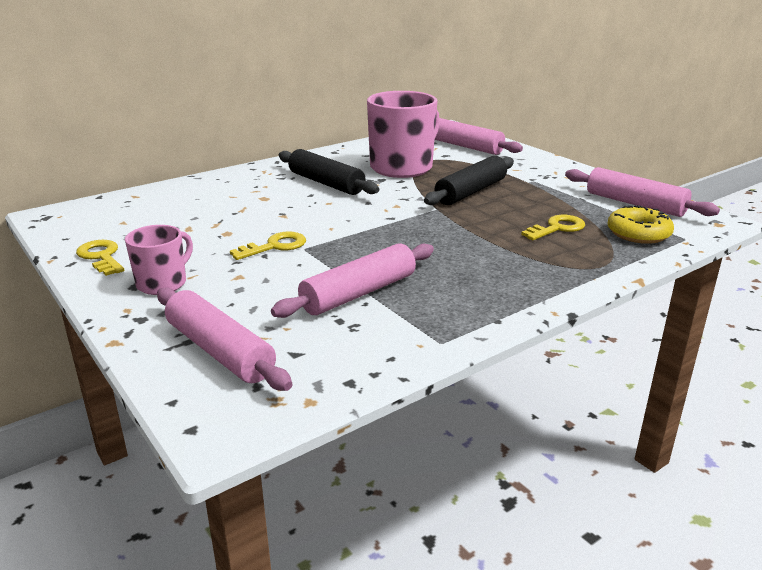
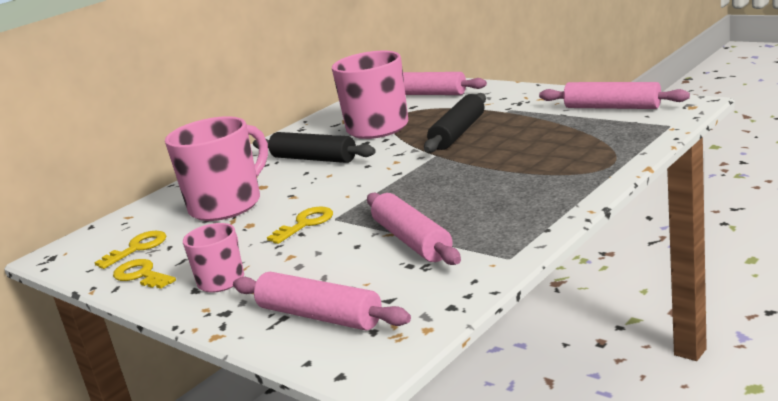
camera: 10 degrees left, 5 degrees down
pink rolling pin [271,243,434,318] -> pink rolling pin turned 60 degrees counterclockwise [367,193,461,265]
yellow key [521,215,585,240] -> yellow key moved to [94,231,166,269]
yellow donut [607,205,674,244] -> none
none -> pink mug [165,116,268,221]

